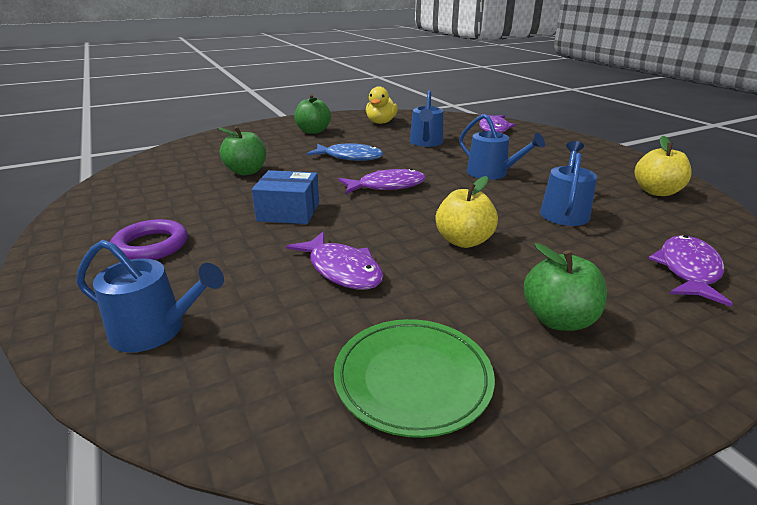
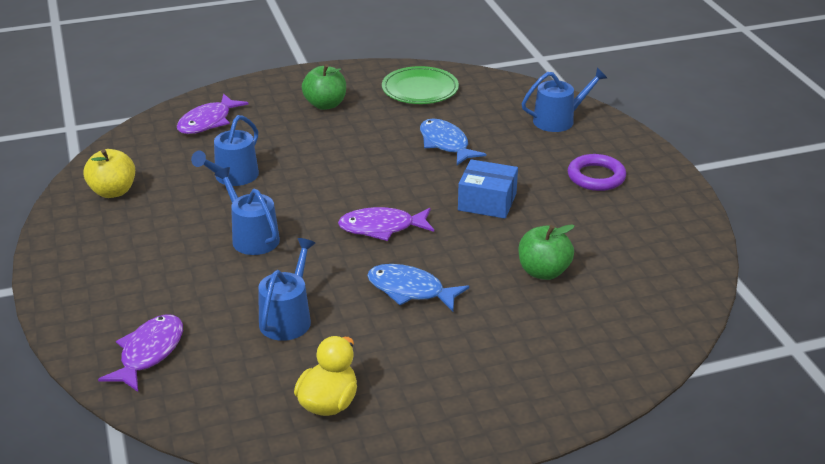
camera: 170 degrees left, 5 degrees up
blue watering can [76,240,224,353] -> blue watering can turned 135 degrees clockwise [521,68,607,132]
purple fish [286,232,384,290] -> blue fish [420,119,486,165]
green apple [294,94,331,134] -> none
yellow apple [436,176,498,248] -> none

